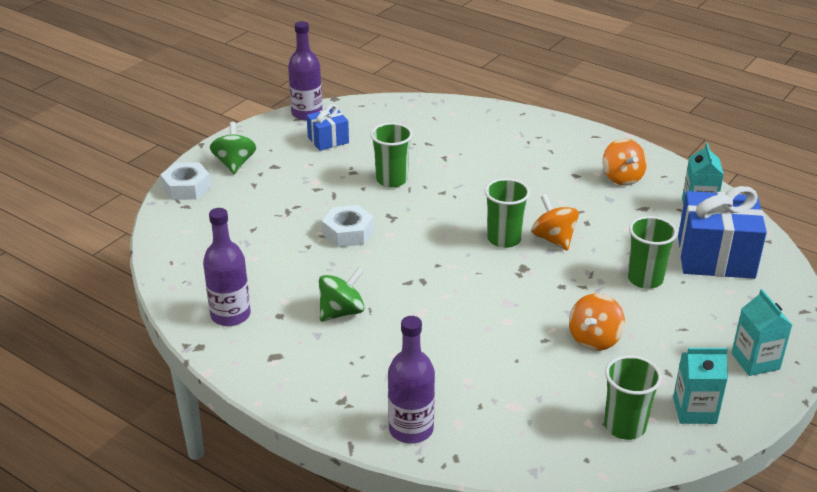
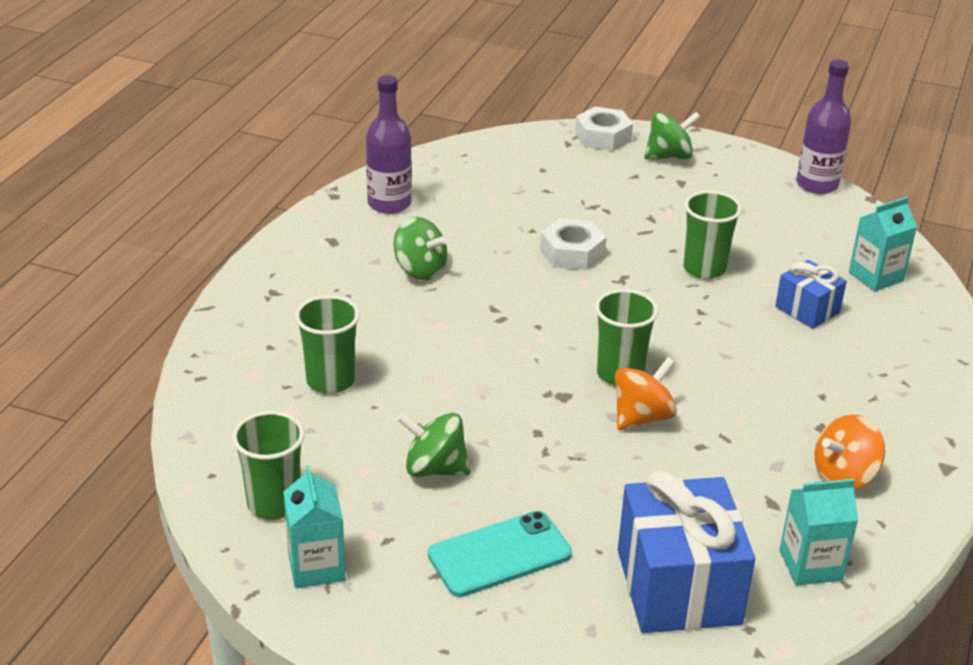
camera: 75 degrees right, 0 degrees up
blue gift [307,104,349,151] -> blue gift moved to [775,260,847,329]
purple bottle [388,316,435,444] -> none
orange spinning top [569,293,625,351] -> green spinning top [397,413,471,477]
green cup [627,216,677,289] -> green cup moved to [295,295,360,394]
turquoise carton [732,289,792,376] -> turquoise carton moved to [849,197,917,291]
none -> turquoise phone [428,511,572,597]

